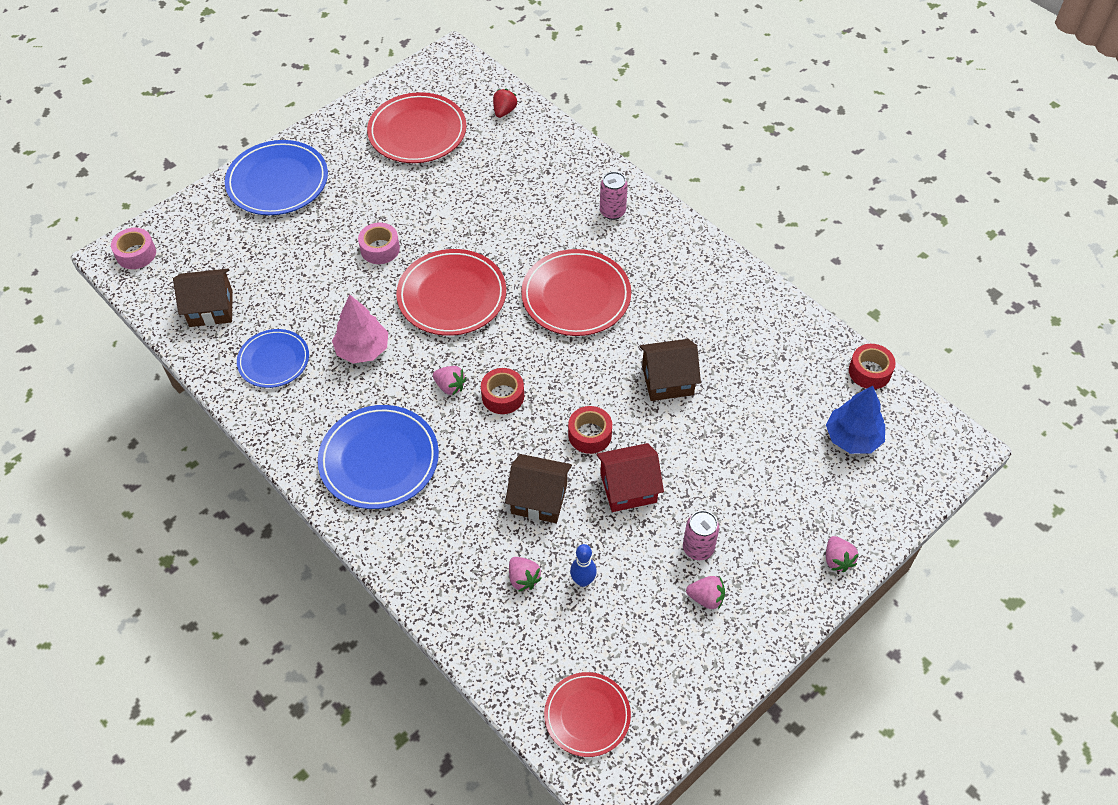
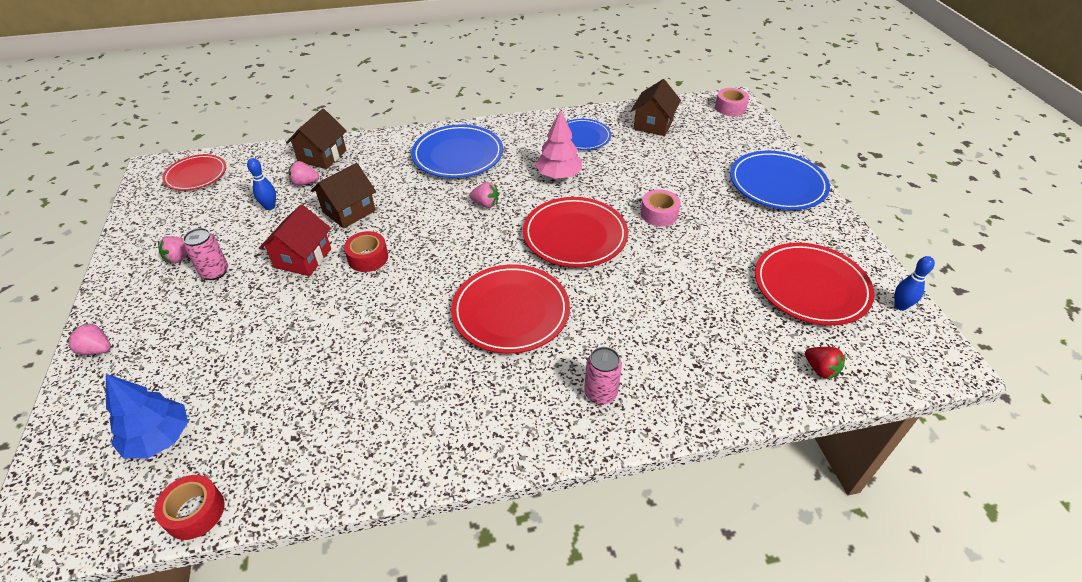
camera: 120 degrees right, 10 degrees down
pink strawberry [433,366,466,396] -> pink strawberry turned 135 degrees counterclockwise [469,182,499,208]
red tape [481,368,524,414] -> none
brown house [639,339,701,401] -> brown house moved to [286,109,347,169]
none -> blue bowling pin [894,256,935,311]

